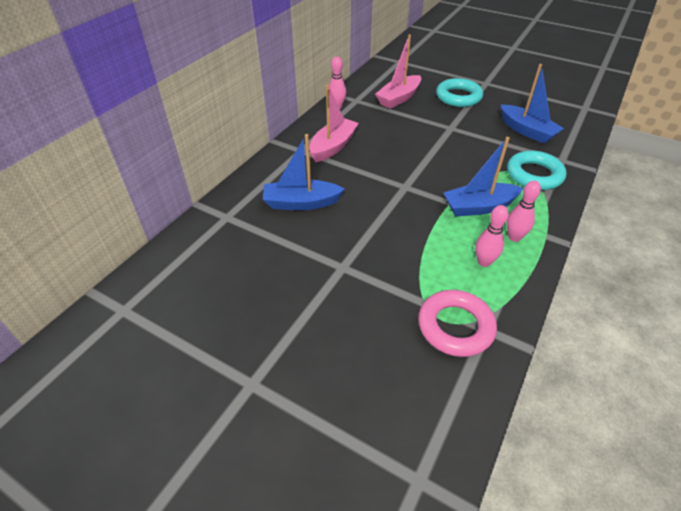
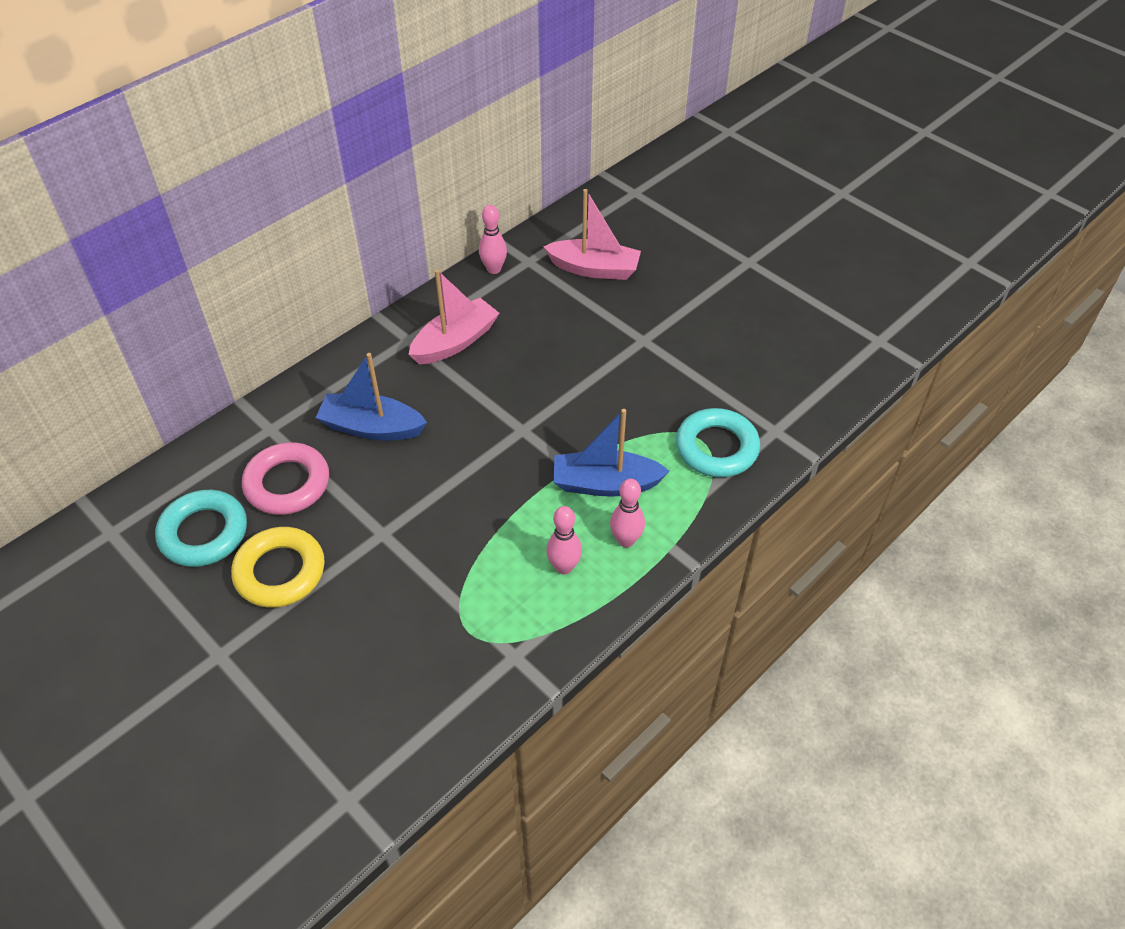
camera: 15 degrees right, 5 degrees up
pink boat [375,34,421,109] -> pink boat turned 135 degrees counterclockwise [543,189,641,280]
pink ring [418,290,497,357] -> pink ring moved to [242,442,329,515]
turquoise ring [436,78,483,107] -> turquoise ring moved to [155,490,247,567]
blue boat [501,64,564,144] -> none
none -> yellow ring [231,527,325,608]

